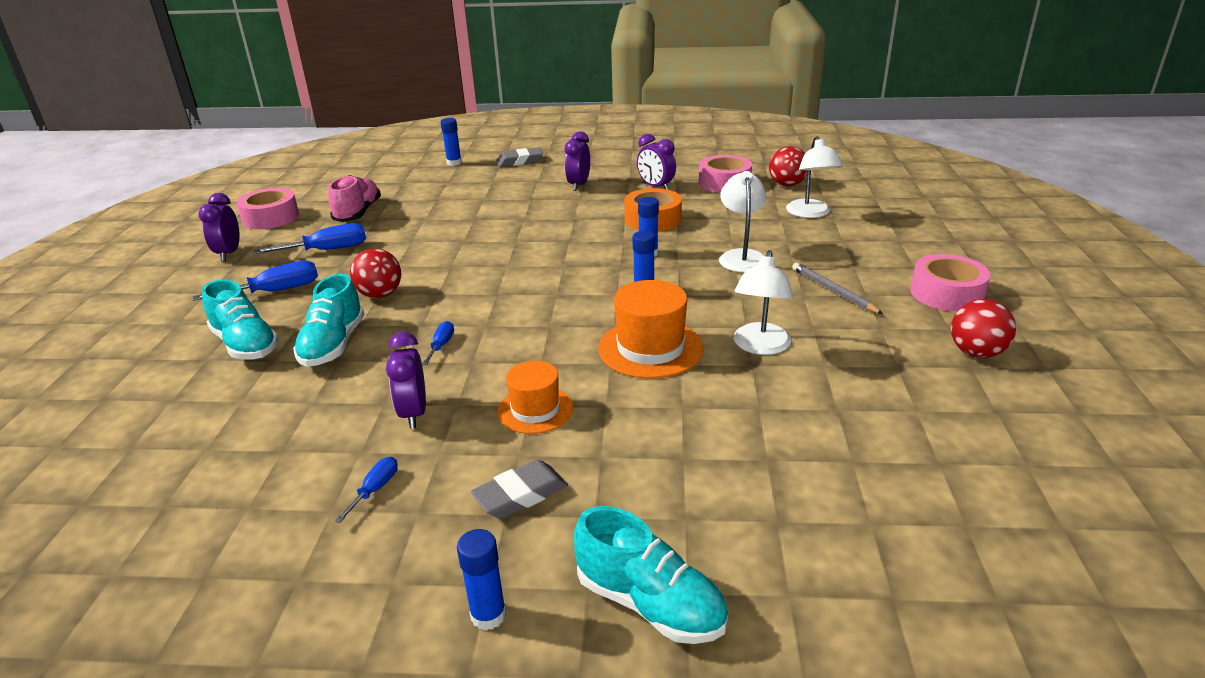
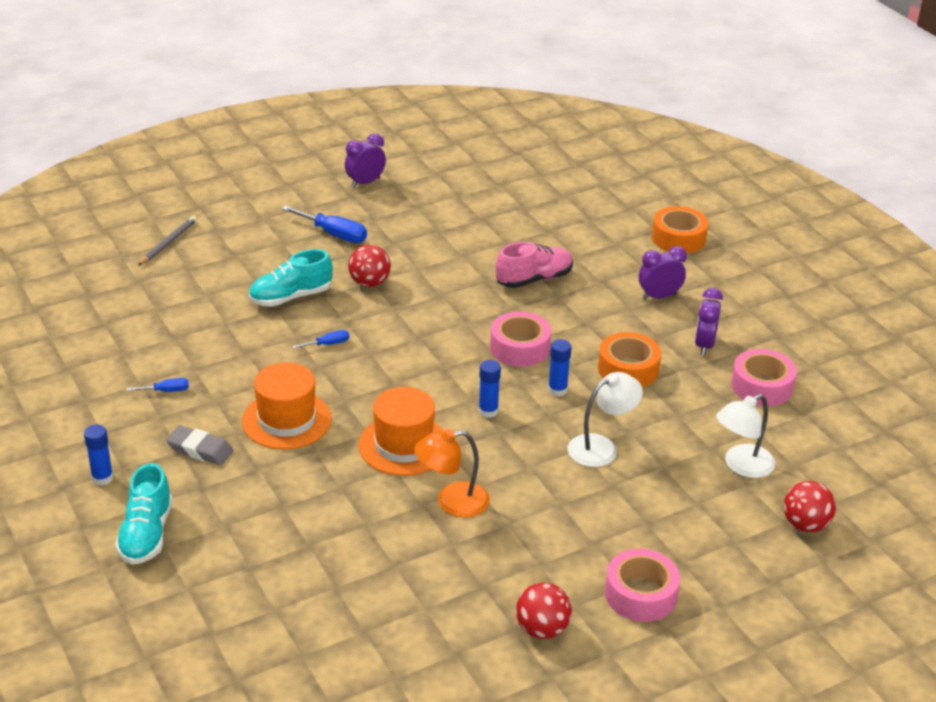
camera: 55 degrees right, 5 degrees up
turquoise shoe [202,279,279,360] -> none
pink tape [236,188,299,229] -> pink tape moved to [490,311,551,367]
blue screwdriver [254,223,366,254] -> none
pink shoe [328,175,381,222] -> pink shoe moved to [495,242,573,288]
purple clock [386,332,426,429] -> none
blue glue stick [441,118,462,166] -> none
grey eraser [497,148,543,167] -> orange tape [652,206,708,254]
orange hat [497,360,573,434] -> orange hat [242,362,332,450], size x1.53
white lamp [733,250,793,355] -> orange lamp [414,429,490,518]
red ball [769,146,807,186] -> red ball moved to [783,481,836,532]
grey pencil [792,263,883,314] -> grey pencil moved to [138,216,197,266]

